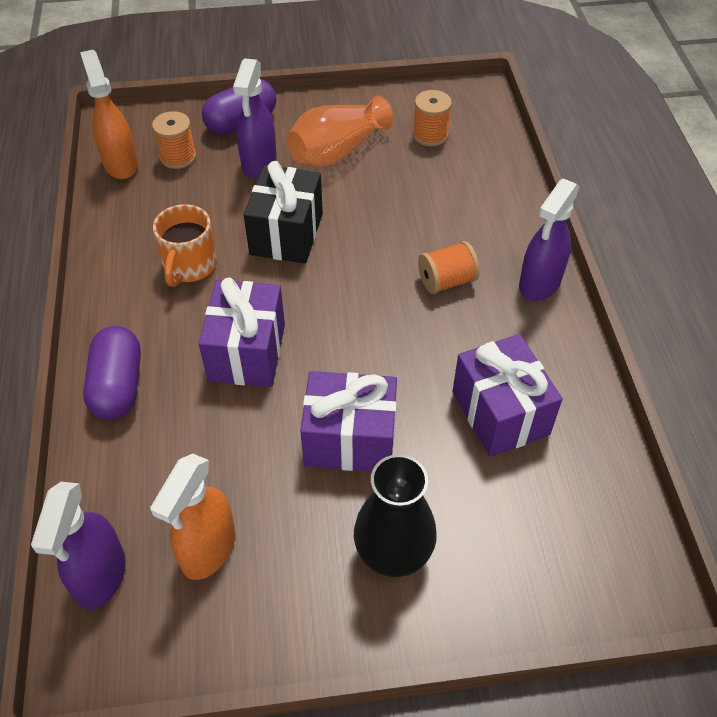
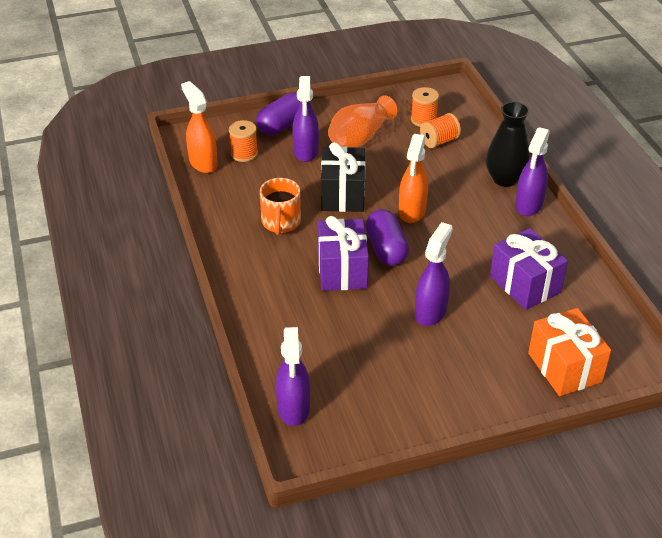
camera: 10 degrees left, 10 degrees down
purple capsule [83,326,141,420] -> purple capsule moved to [365,209,409,266]
orange spray bottle [150,454,235,580] -> orange spray bottle moved to [399,134,428,223]
purple gift [301,371,397,471] -> purple spray bottle [415,222,453,326]
black vase [354,454,437,577] -> black vase moved to [486,102,530,187]
orange spool [418,241,480,294] -> orange spool moved to [420,113,461,148]
none -> orange gift [528,308,611,396]

